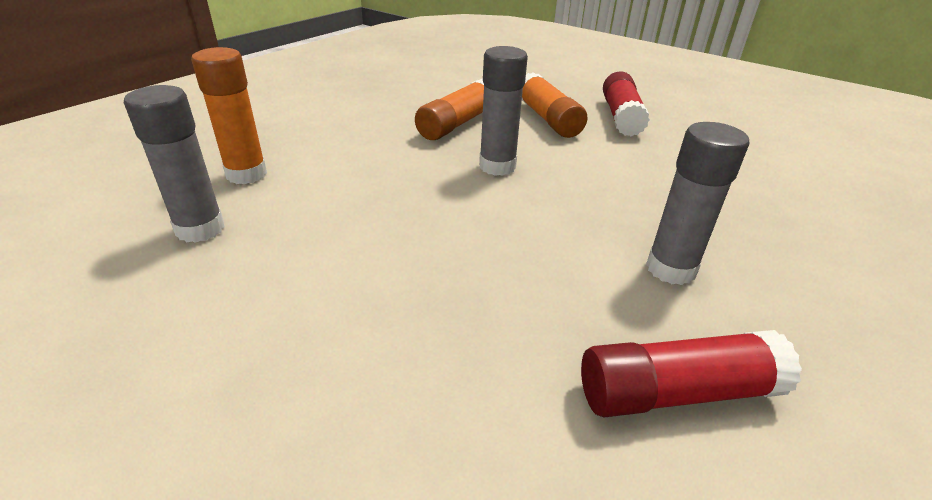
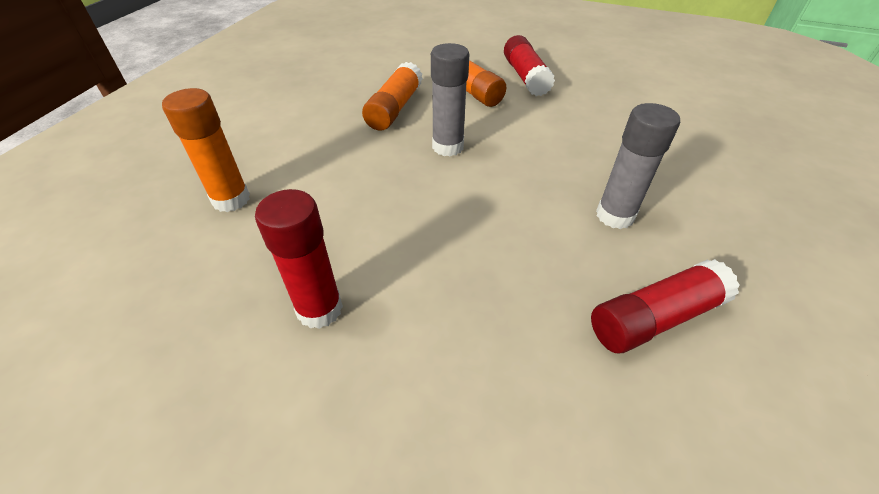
camera: 15 degrees left, 10 degrees up
grey glue stick [124,85,225,243] -> none
none -> red glue stick [255,189,343,329]

